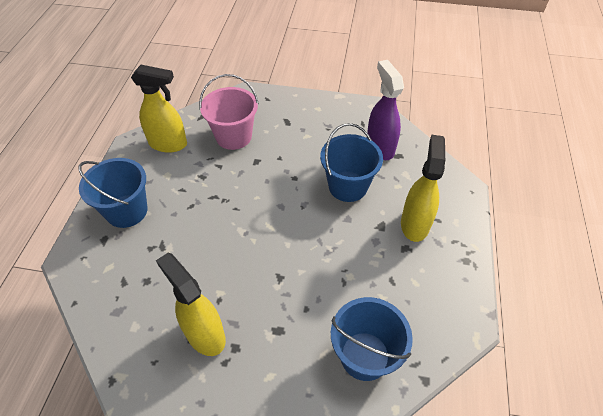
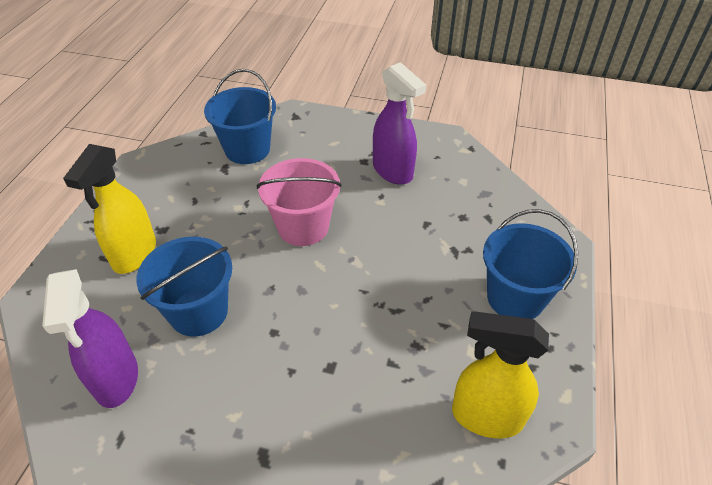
camera: 175 degrees left, 5 degrees down
yellow spray bottle [156,253,226,356] -> purple spray bottle [373,62,426,185]
pink bucket [199,74,259,150] -> pink bucket moved to [257,158,342,246]

